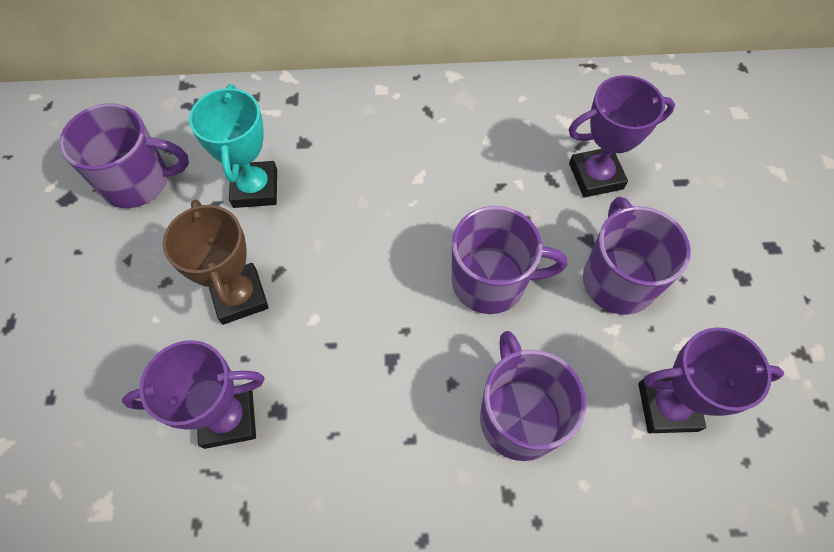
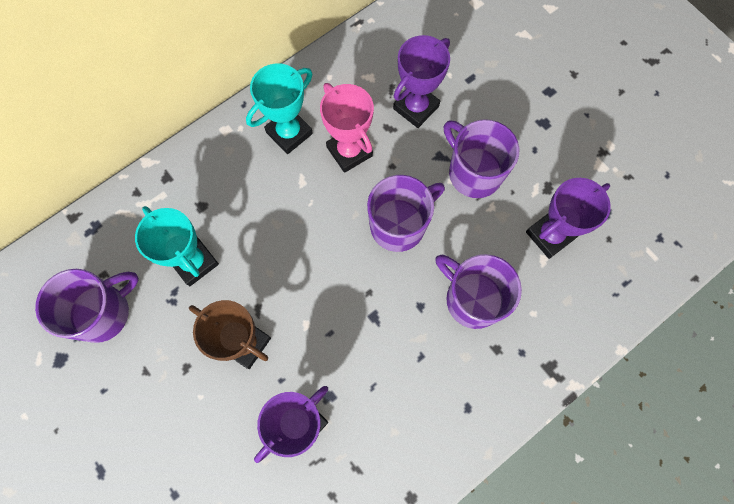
camera: 35 degrees left, 10 degrees up
none -> turquoise trophy [246,63,313,154]
none -> pink trophy [320,83,374,173]

